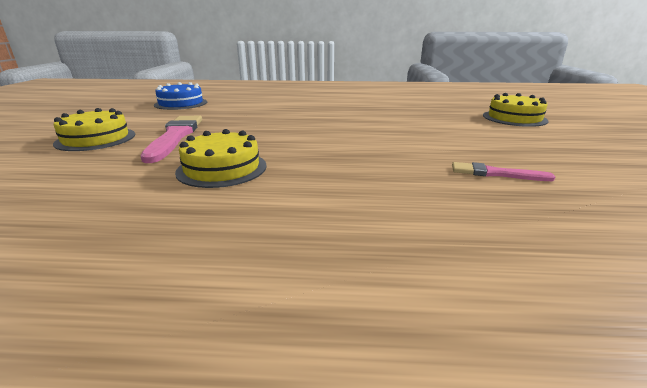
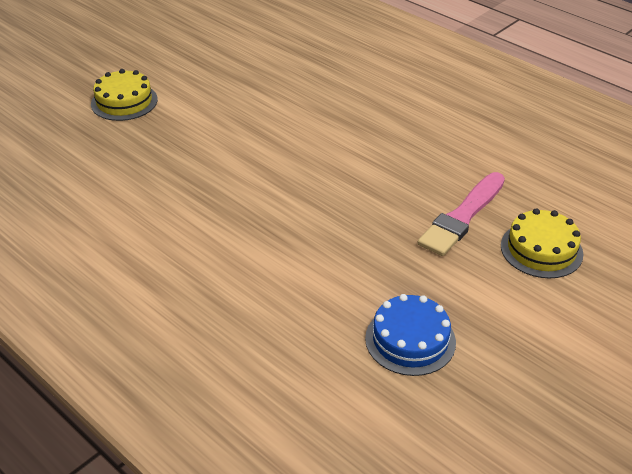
camera: 140 degrees left, 15 degrees up
yellow cake [175,129,267,188] -> none
pink brush [452,162,555,181] -> none

